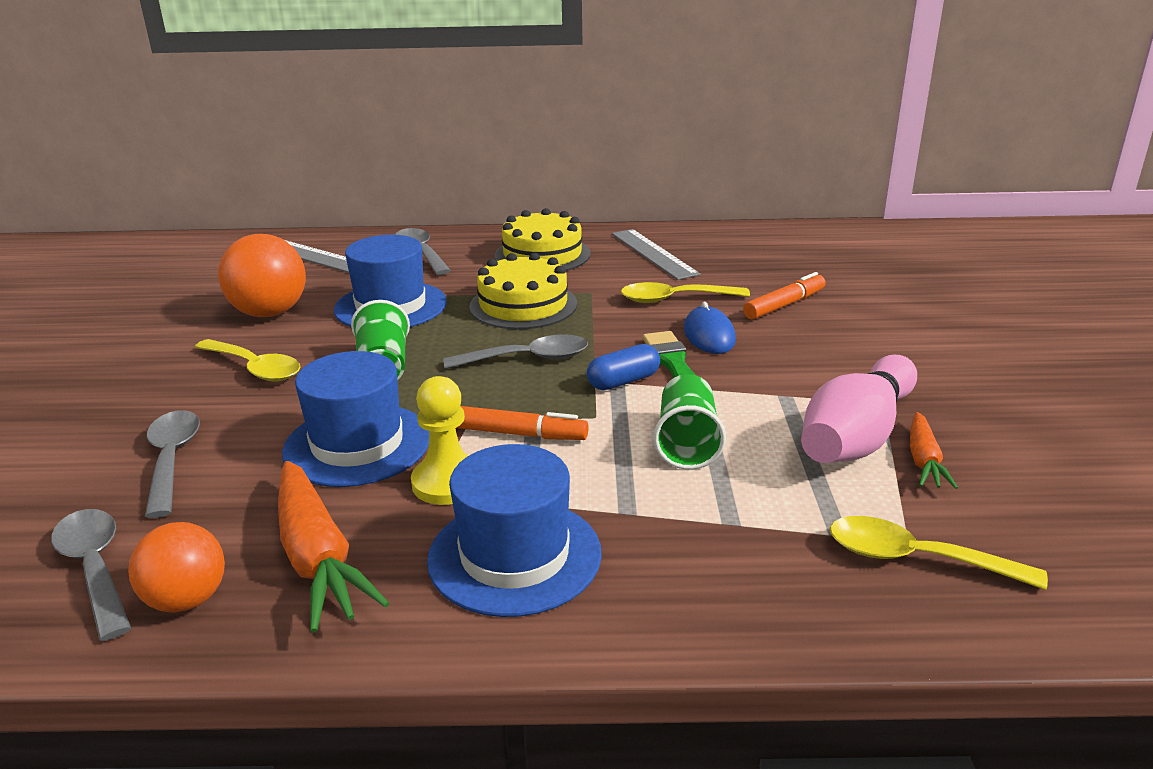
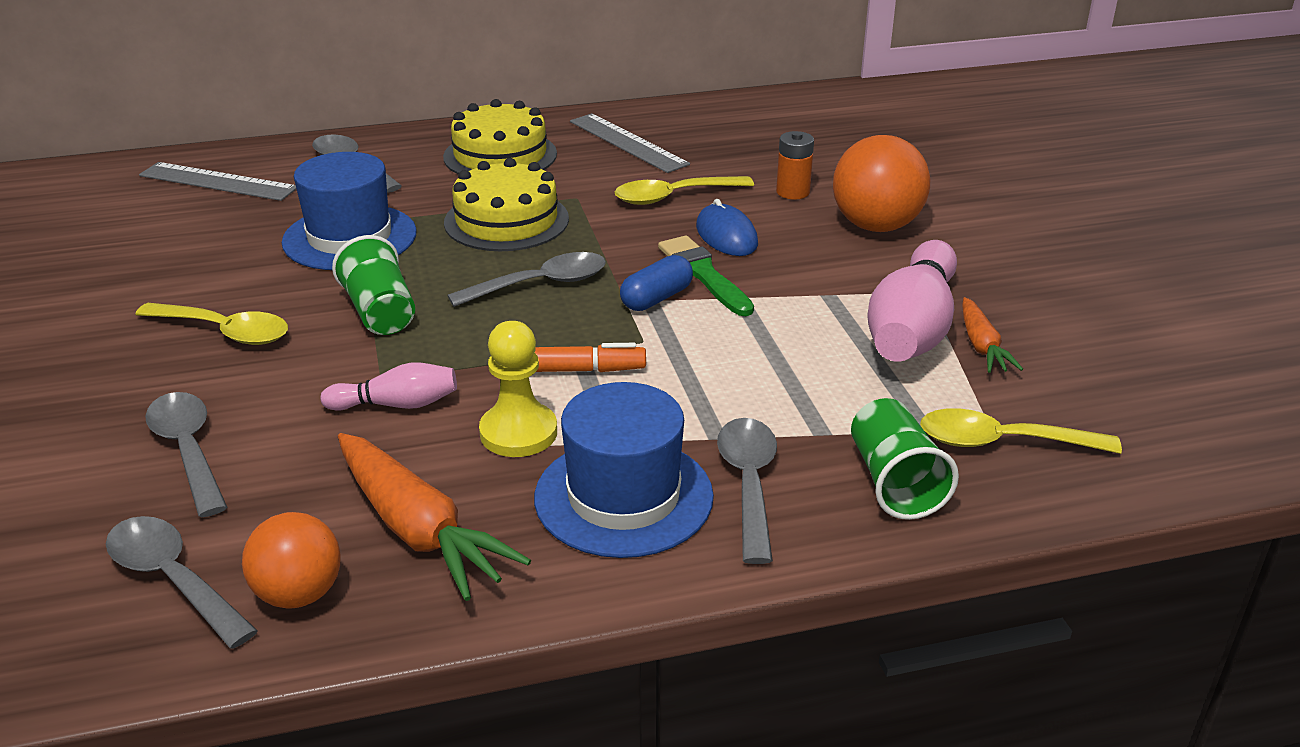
camera: 15 degrees left, 5 degrees up
orange ball [218,234,306,317] -> orange ball moved to [833,135,930,232]
blue hat [282,351,429,487] -> pink bowling pin [320,363,457,411]
green cup [653,374,726,470] -> green cup moved to [851,398,959,520]
orange marker [743,272,826,320] -> orange battery [776,131,814,199]
none -> grey spoon [717,418,777,564]

